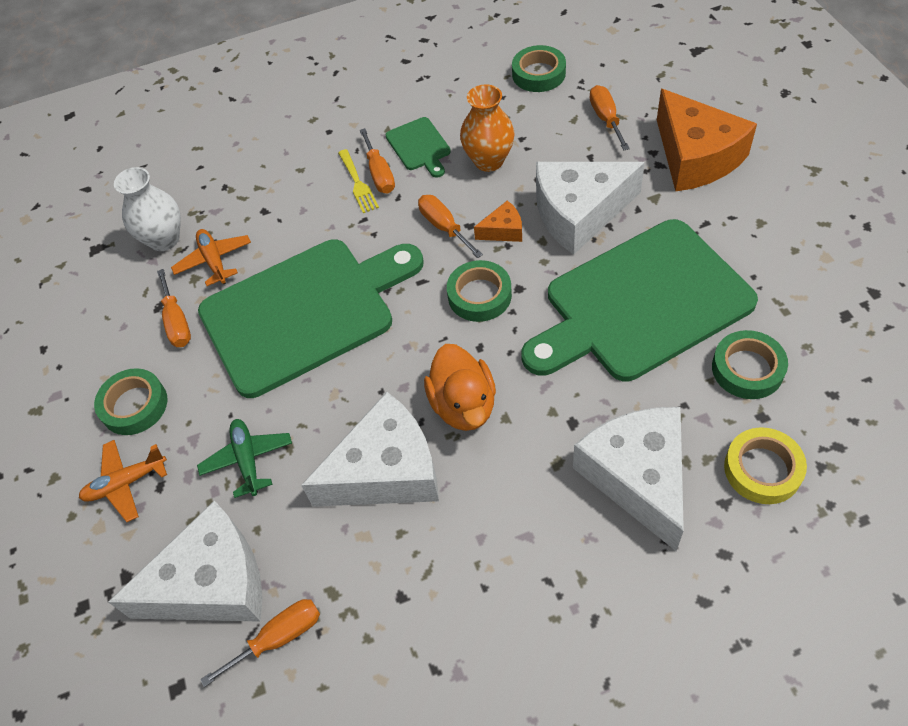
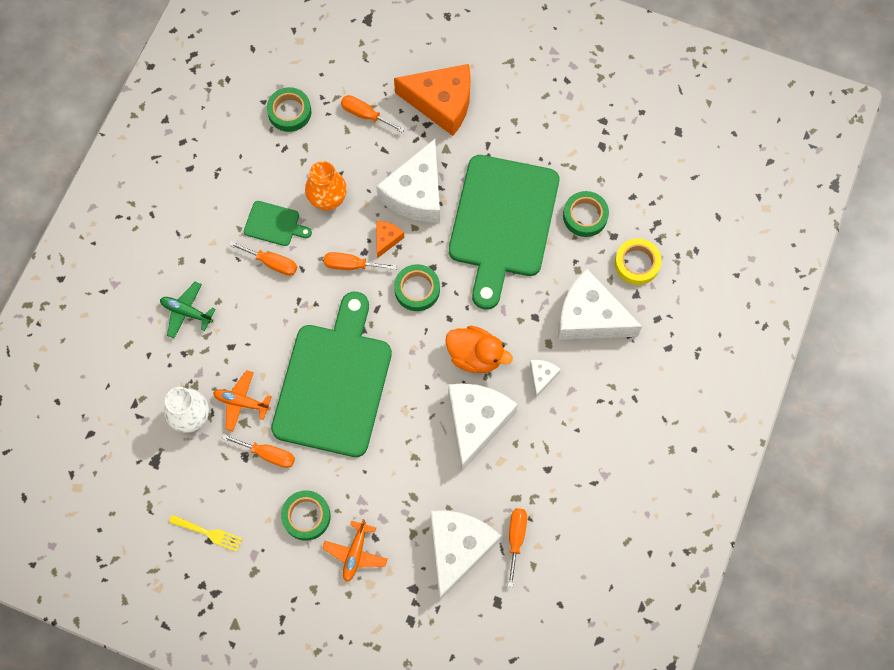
camera: 55 degrees left, 15 degrees up
green plane [197,419,292,498] -> green plane moved to [160,282,216,338]
yellow fork [338,149,379,213] -> yellow fork moved to [169,515,243,552]
none -> white cheese [530,360,561,398]

